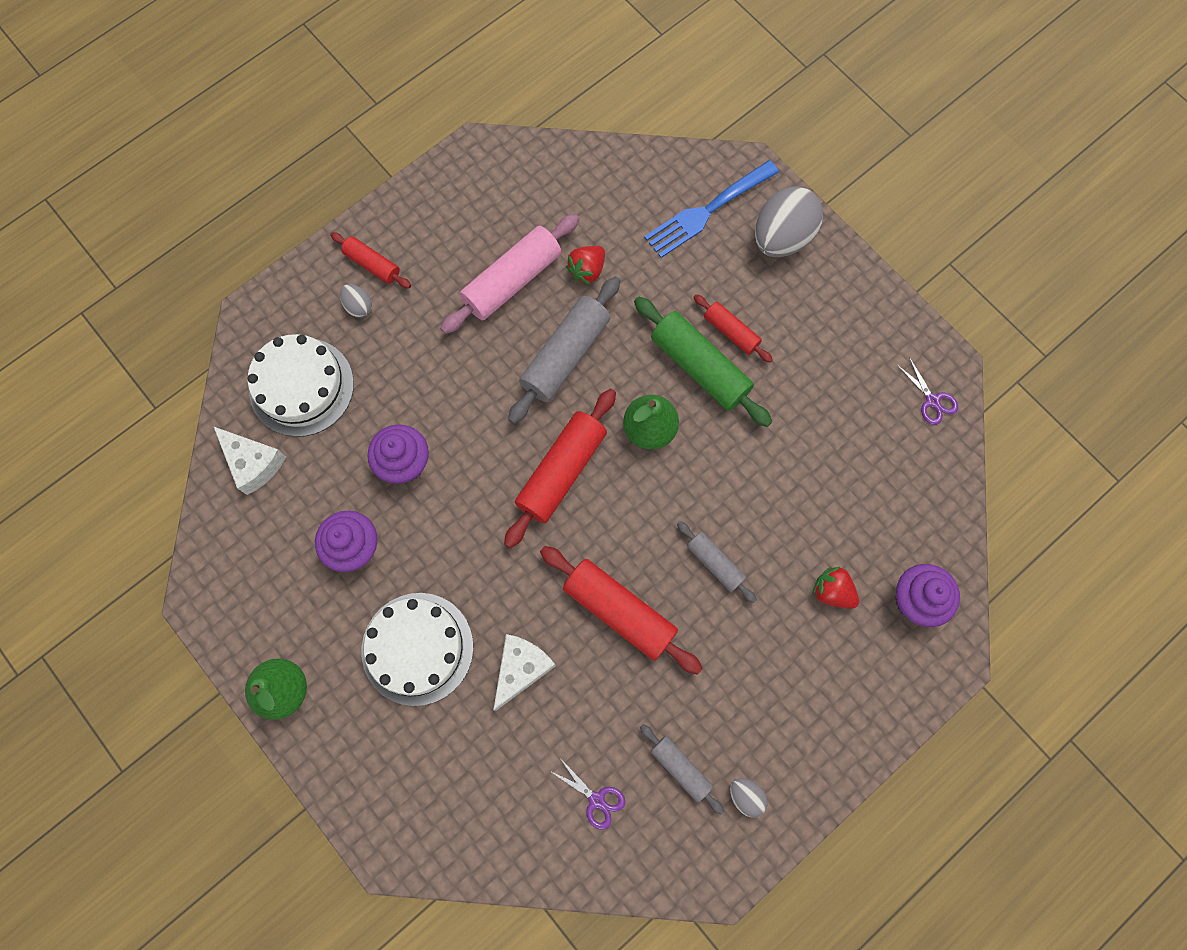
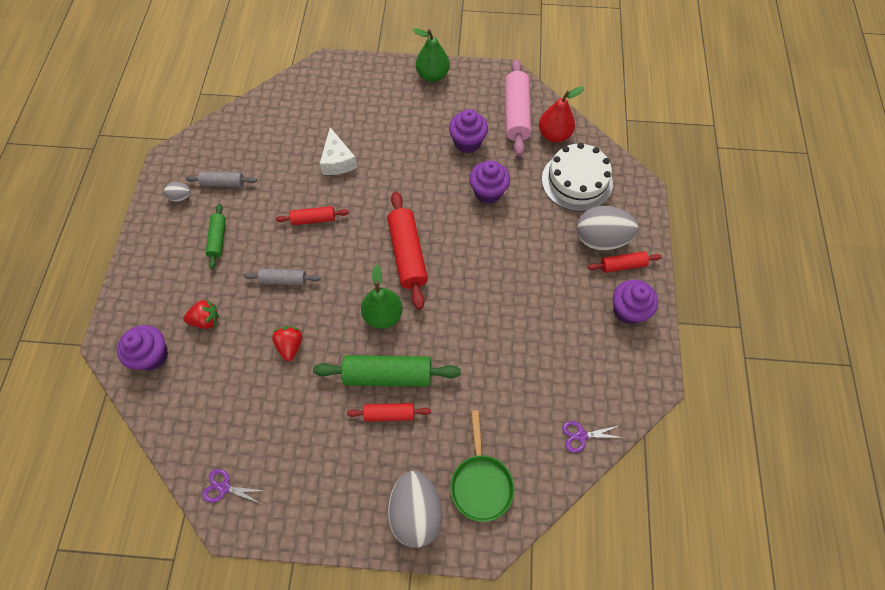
camera: 135 degrees right, 10 degrees down
white cheese [213,426,286,495] -> red pear [539,86,584,143]
grey egg [340,284,372,318] -> grey egg [577,206,638,250], size x2.17
white cake [362,593,473,706] -> none
pink rolling pin [440,214,579,334] -> pink rolling pin moved to [505,59,531,156]
grey rolling pin [508,277,620,424] -> none
red rolling pin [540,546,703,675] -> red rolling pin [276,206,349,225], size x0.56
purple scissors [550,758,625,830] -> purple scissors moved to [562,421,623,453]
red strawberry [566,246,605,285] -> red strawberry moved to [272,326,302,361]
blue fork [644,160,779,258] -> green pan [450,410,515,522]
none -> green rolling pin [206,204,226,269]
none -> purple cupcake [613,280,658,324]

